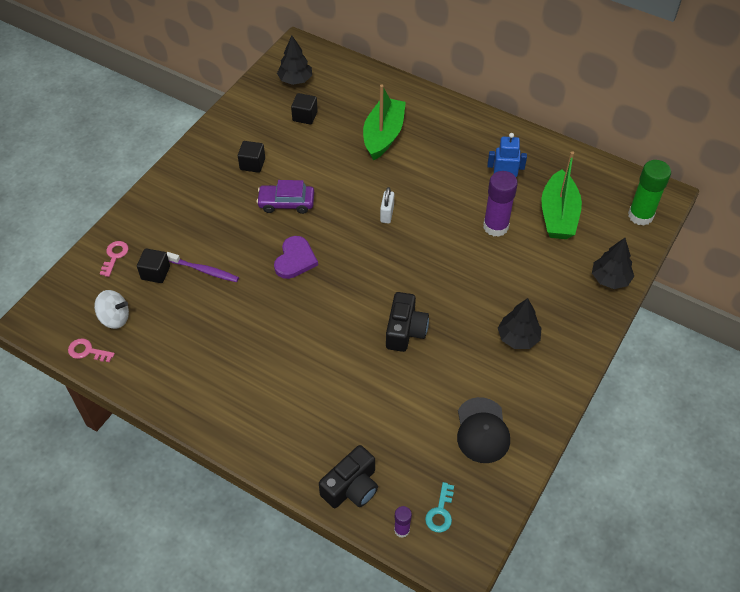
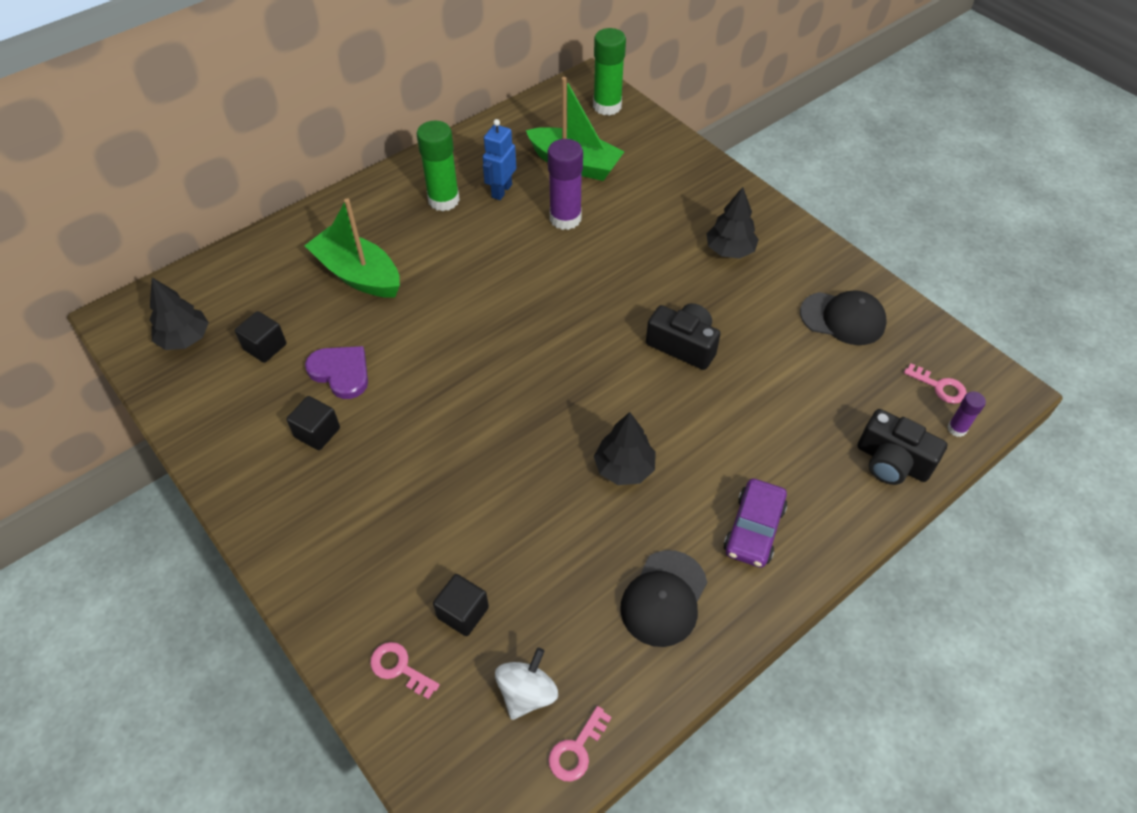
camera: 70 degrees left, 0 degrees up
purple toothbrush [167,252,239,282] -> none
purple car [256,180,314,214] -> purple car moved to [724,479,787,568]
purple heart [274,236,318,279] -> purple heart moved to [305,346,368,399]
black camera [319,445,378,508] -> black camera turned 150 degrees clockwise [858,409,947,485]
white padlock [380,187,394,224] -> none
turquoise key [425,482,454,532] -> pink key [904,363,967,404]
black tree [592,238,634,289] -> black tree moved to [594,412,656,485]
none -> green glue stick [417,121,460,211]
none -> black cap [620,550,707,647]

